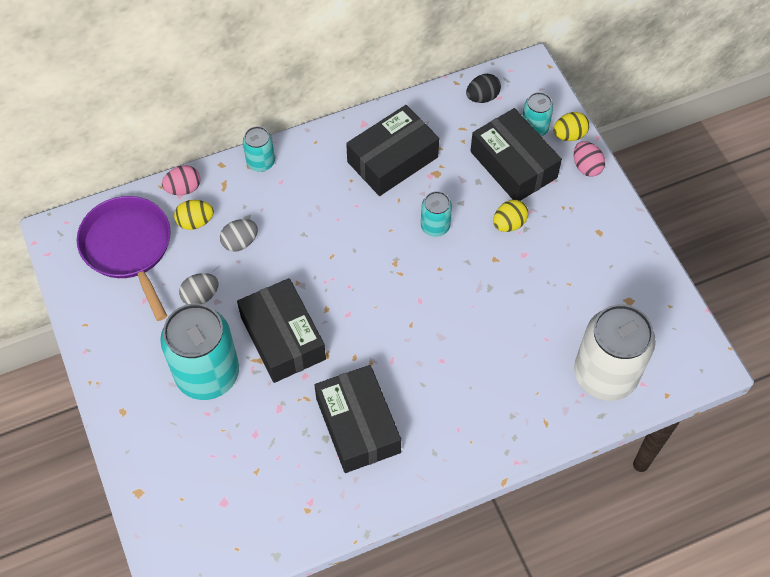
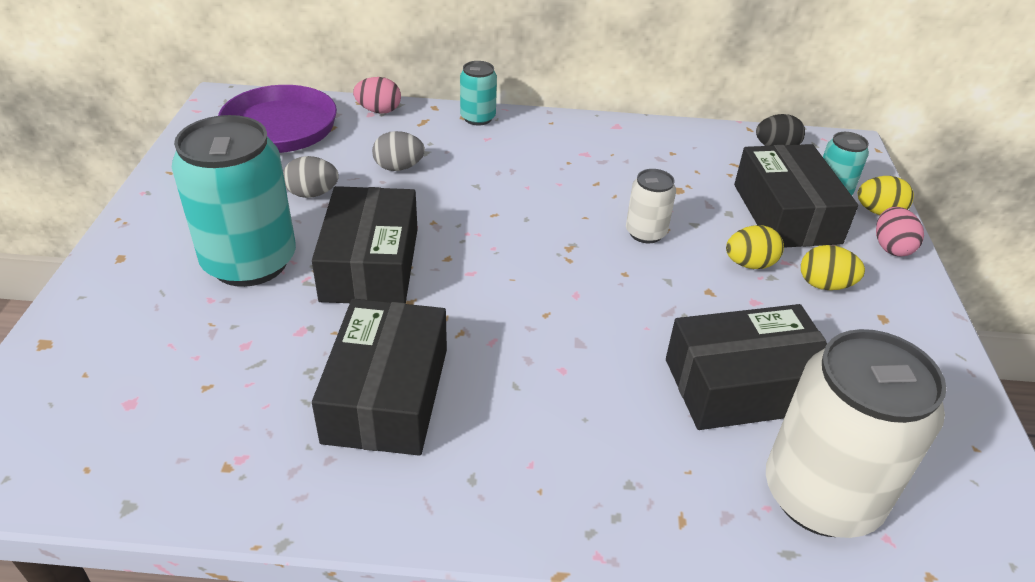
camera: 25 degrees right, 20 degrees down
yellow egg [174,200,214,230] -> yellow egg moved to [801,245,865,290]
black box [346,105,439,196] -> black box moved to [666,304,827,430]
turquoise can [421,191,452,237] -> white can [626,169,676,243]

